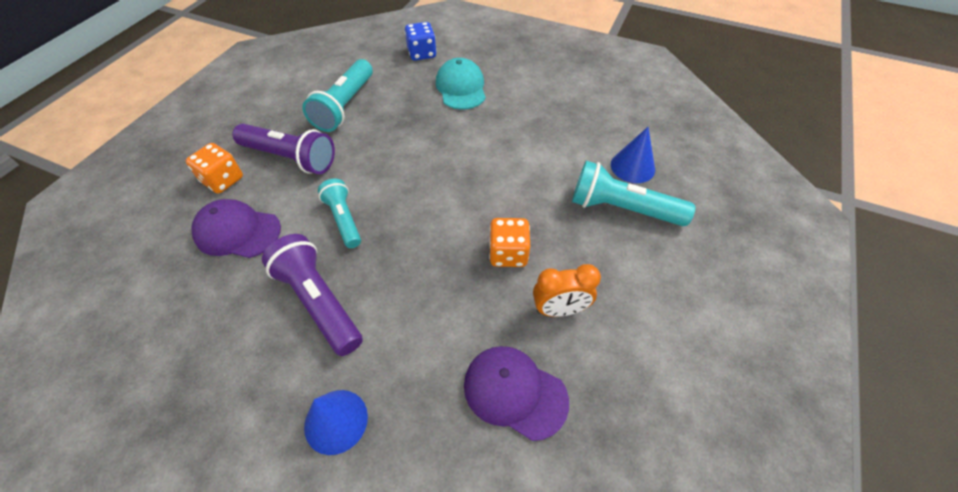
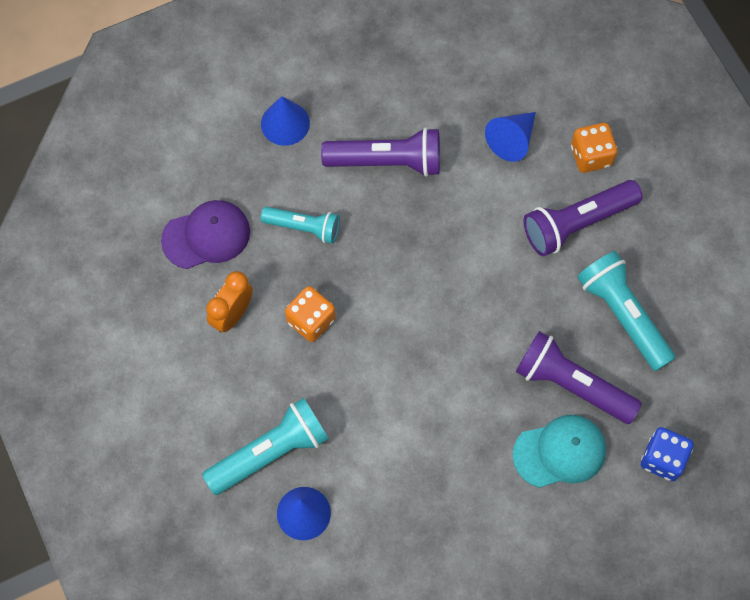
camera: 130 degrees right, 15 degrees up
purple cap [191,199,281,258] -> blue cone [485,112,536,162]
turquoise flashlight [318,178,361,248] -> turquoise flashlight moved to [261,207,340,244]
turquoise cap [436,58,486,110] -> turquoise cap turned 45 degrees counterclockwise [513,415,606,488]
none -> purple flashlight [516,331,642,424]

